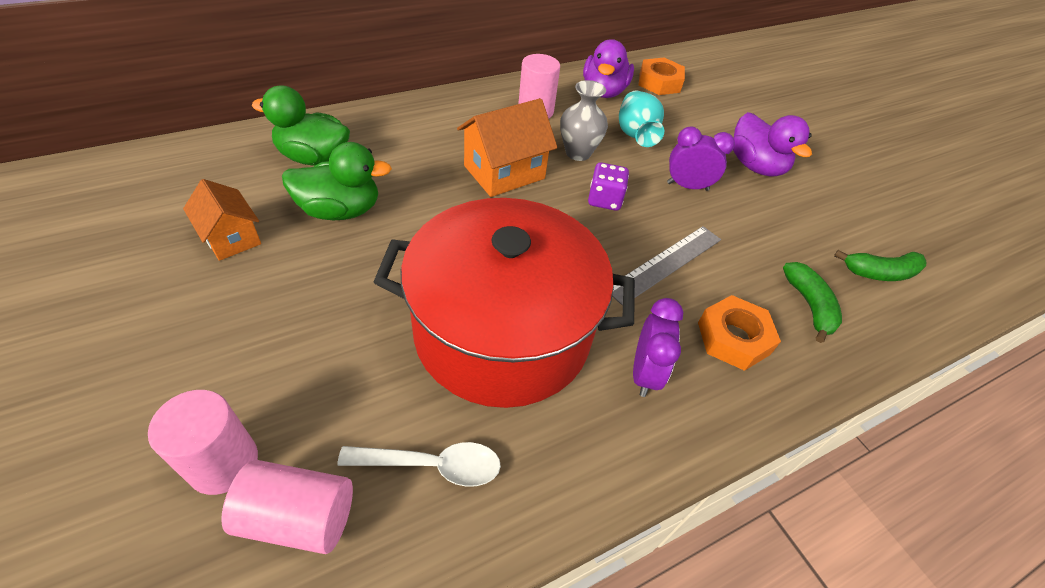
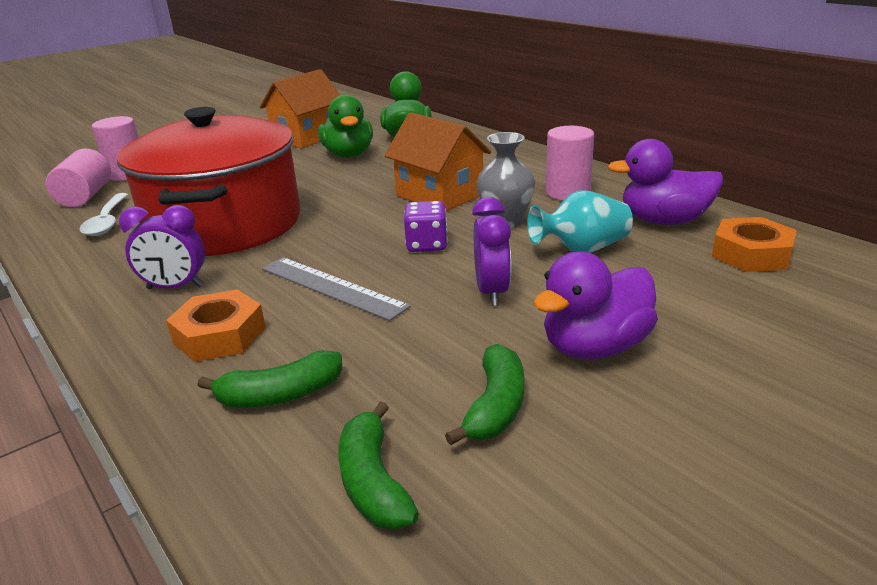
camera: 85 degrees right, 20 degrees down
orange house [183,179,261,261] -> orange house [260,69,340,149], size x1.54
none -> green banana [445,344,524,445]

